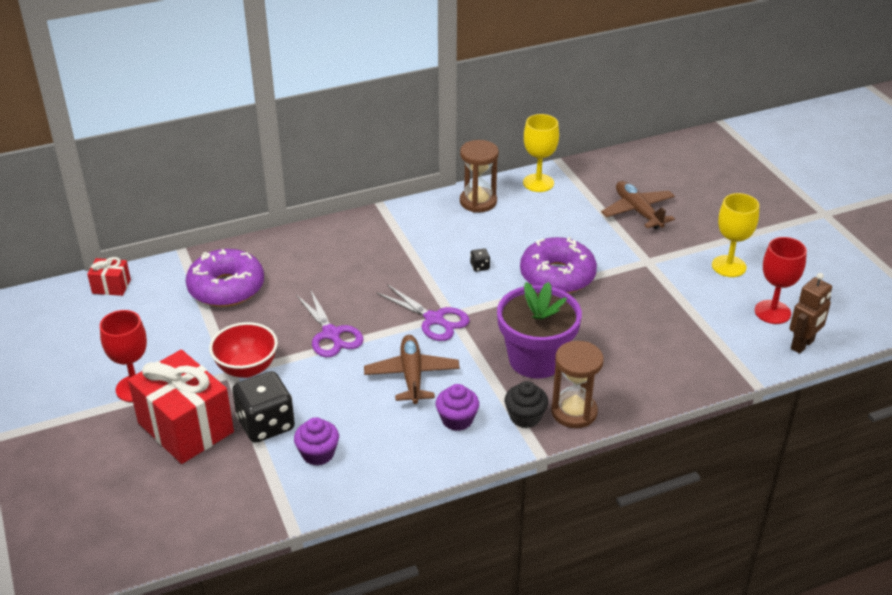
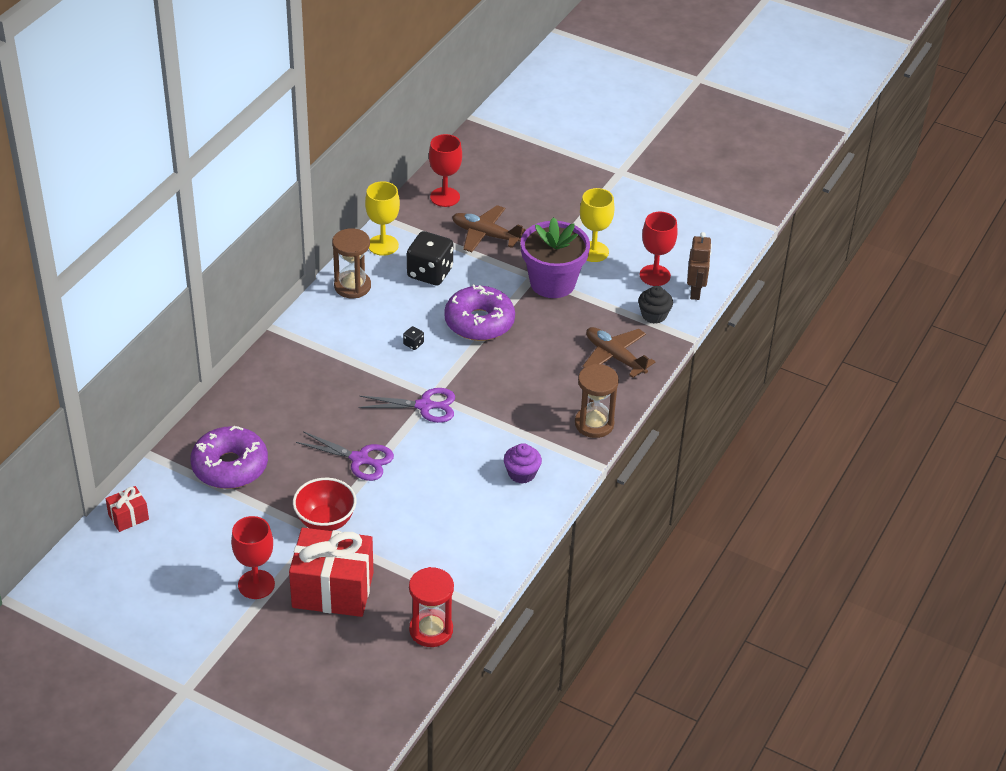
camera: 40 degrees left, 5 degrees up
black dice [232,371,295,443] -> black dice moved to [407,231,453,285]
purple cupcake [294,417,339,466] -> none
brown plane [364,335,460,404] -> brown plane moved to [582,327,655,378]
purple flower pot [497,282,582,379] -> purple flower pot moved to [521,217,590,298]
black cupcake [505,381,548,428] -> black cupcake moved to [638,286,673,324]
none -> red hourglass [409,567,454,647]
none -> red goblet [429,134,462,207]

